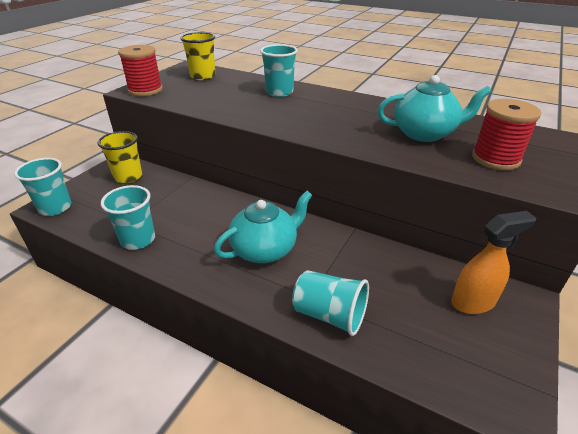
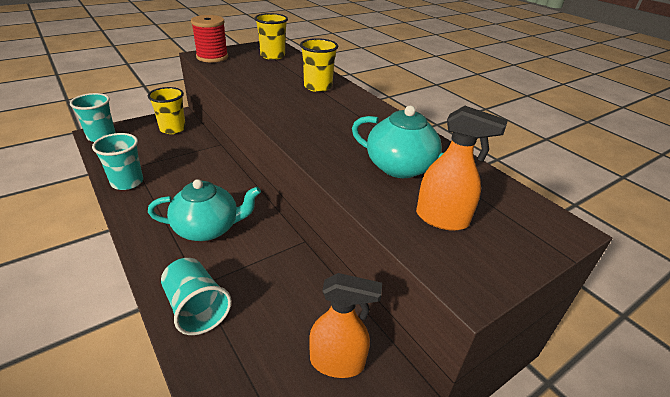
camera: 25 degrees right, 0 degrees up
turquoise cup [260,44,298,97] -> yellow cup [300,38,338,92]
red spool [472,99,541,170] -> orange spray bottle [416,106,508,231]

